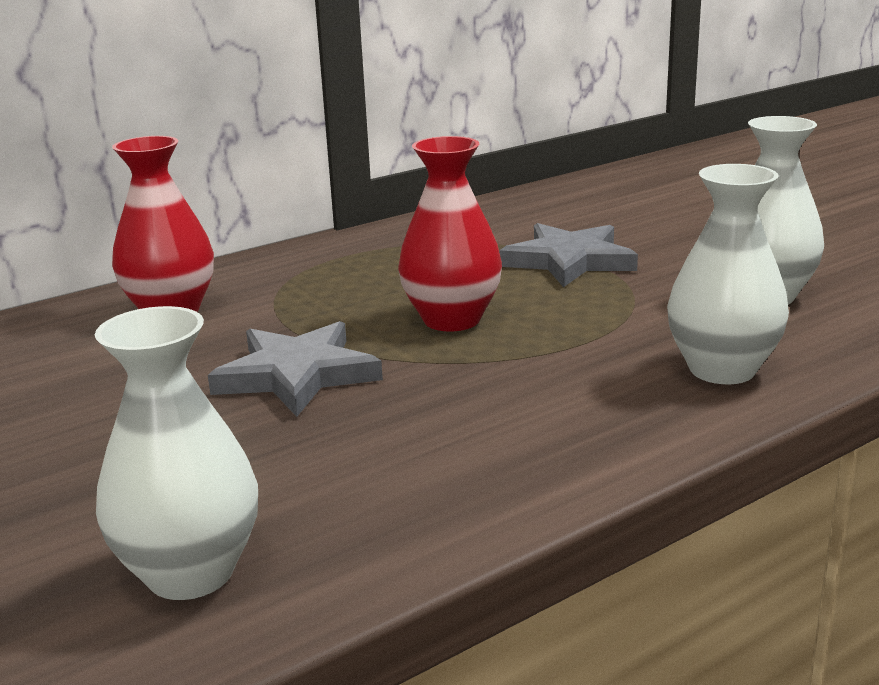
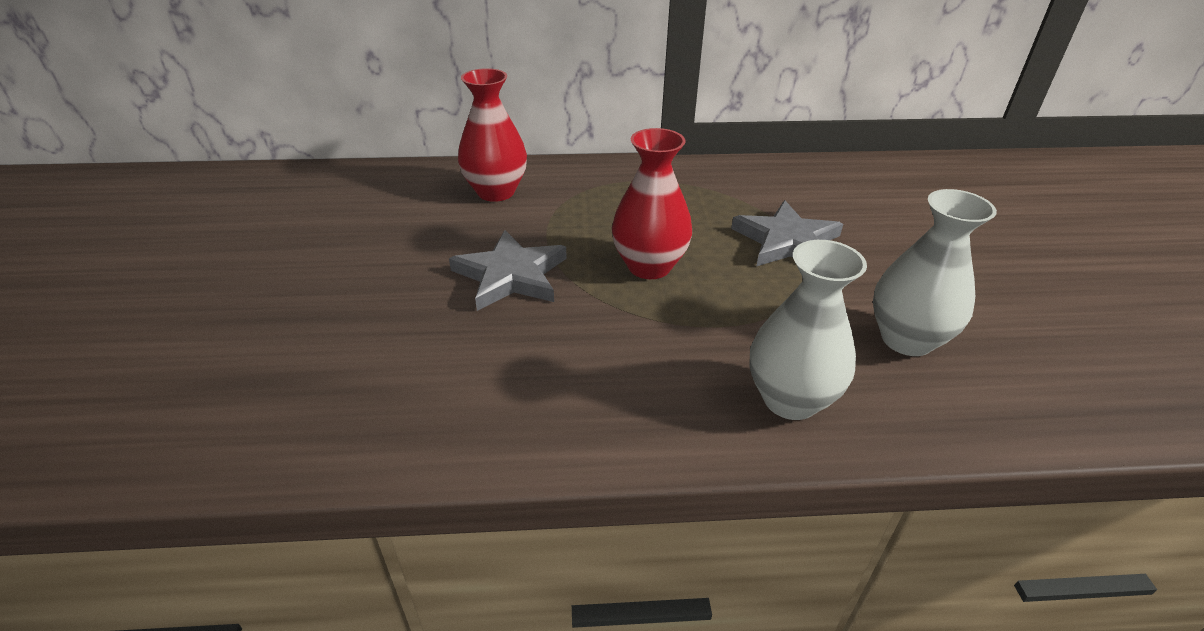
camera: 30 degrees right, 15 degrees up
white vase [95,306,258,600] -> none

